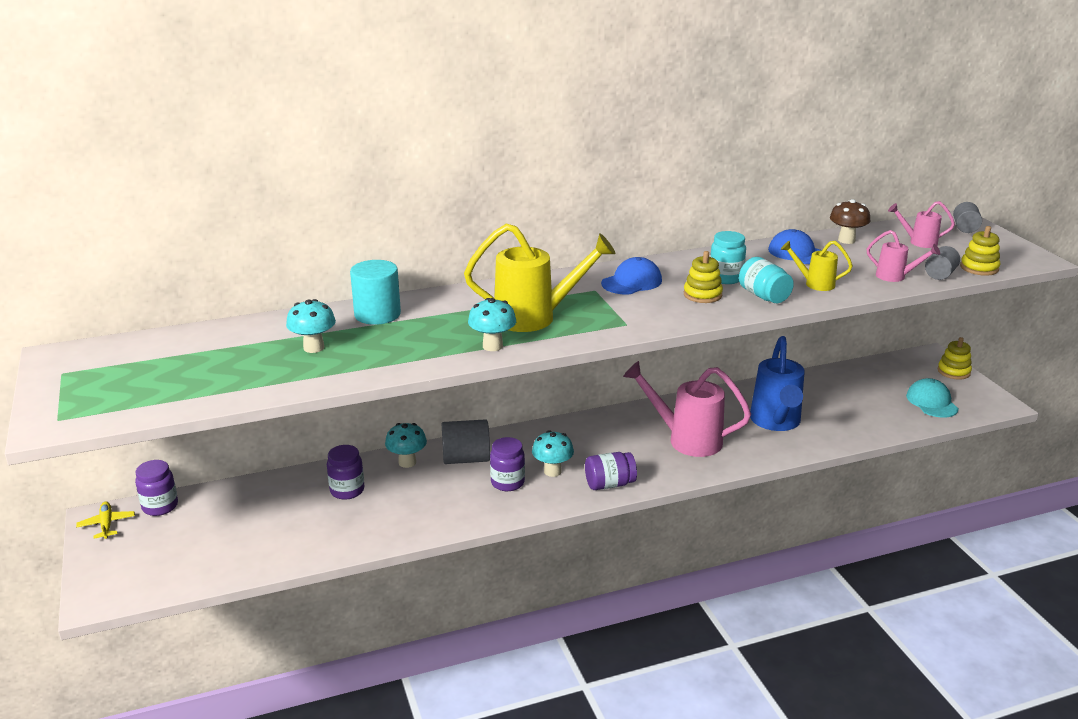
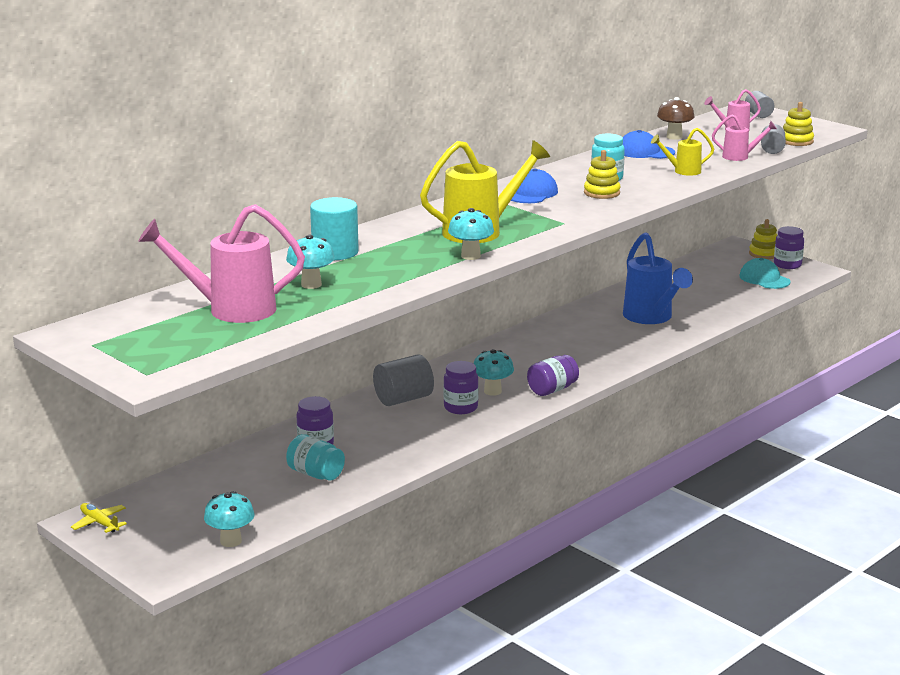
camera: 25 degrees left, 5 degrees down
purple jar [135,460,178,516] -> purple jar moved to [774,226,804,269]
turquoise mushroom [385,423,427,468] -> turquoise mushroom moved to [204,491,255,547]
pink watering can [623,361,751,457] -> pink watering can moved to [138,204,305,323]
turquoise jar [739,257,794,303] -> turquoise jar moved to [286,434,345,481]

